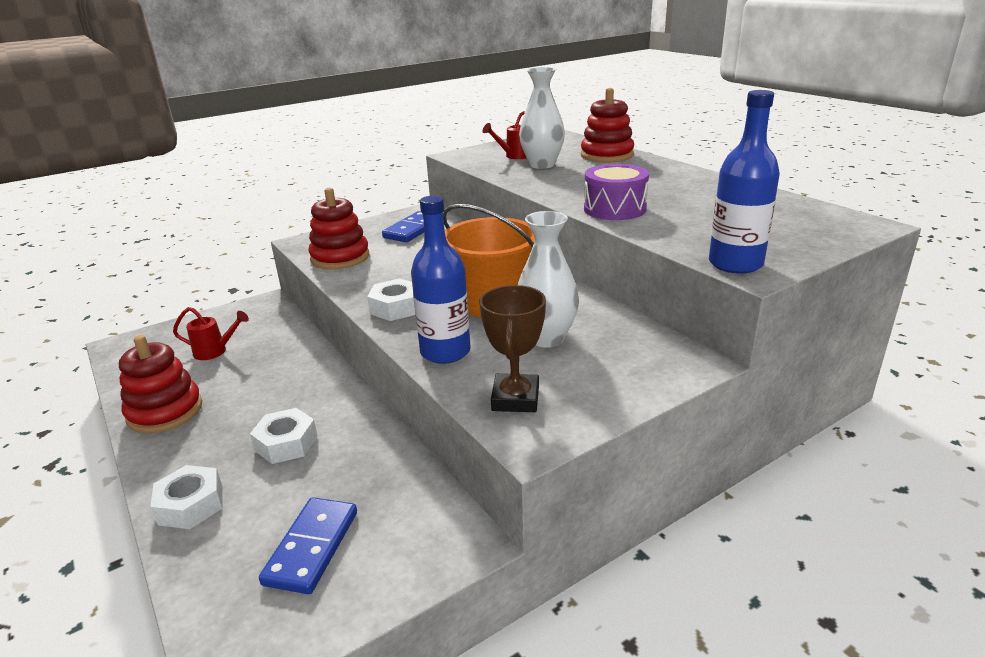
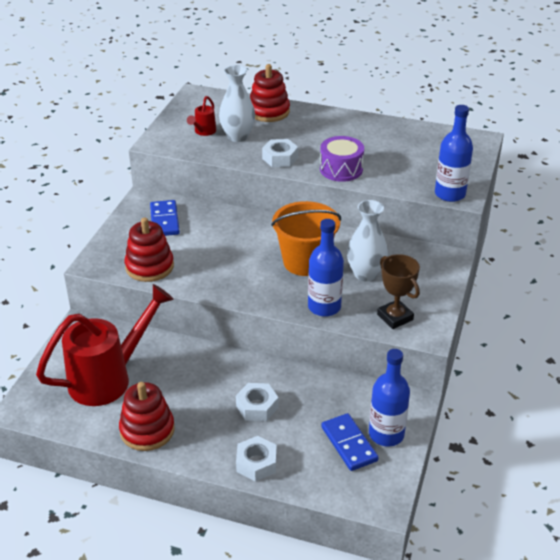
camera: 40 degrees left, 10 degrees up
red watering can [173,307,249,360] -> red watering can [36,284,174,406], size x2.35
white nut [367,279,415,321] -> white nut moved to [262,139,298,167]
none -> blue bottle [369,349,410,447]

